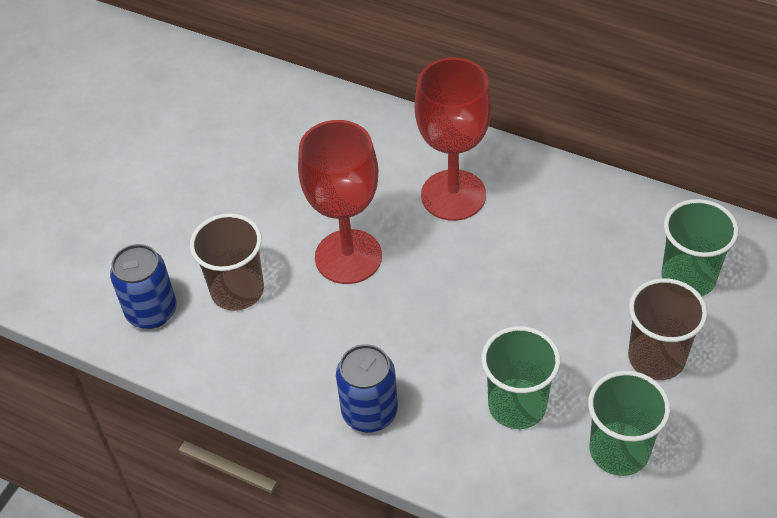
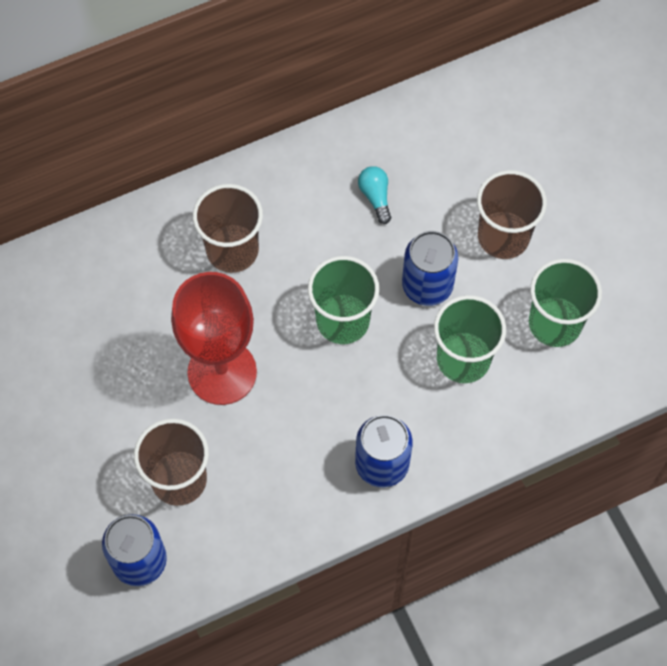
camera: 55 degrees left, 15 degrees up
red goblet [415,58,492,221] -> brown cup [193,184,263,273]
green cup [661,199,739,296] -> green cup moved to [308,256,379,344]
none -> turquoise light bulb [358,166,391,224]
none -> blue can [402,231,458,306]

